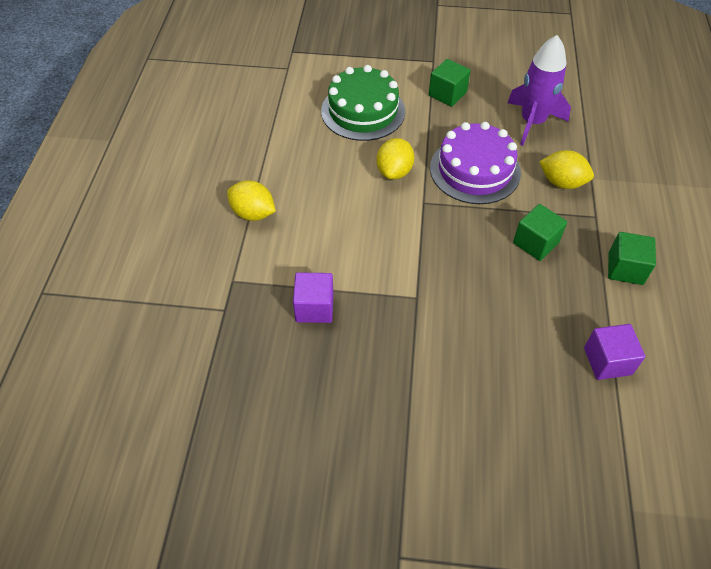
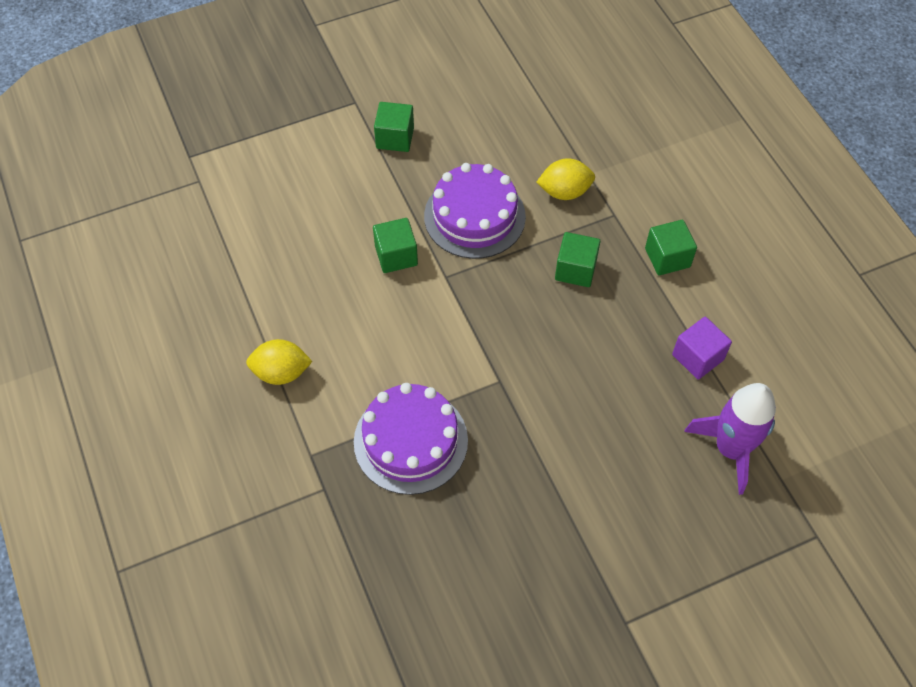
camera: 30 degrees left, 5 degrees up
purple cube [293,272,334,323] -> purple cake [354,383,468,495]
green cake [321,65,405,141] -> none
yellow lemon [377,138,414,180] -> green cube [373,218,418,273]
purple rocket [507,35,571,146] -> purple rocket moved to [684,383,776,495]

